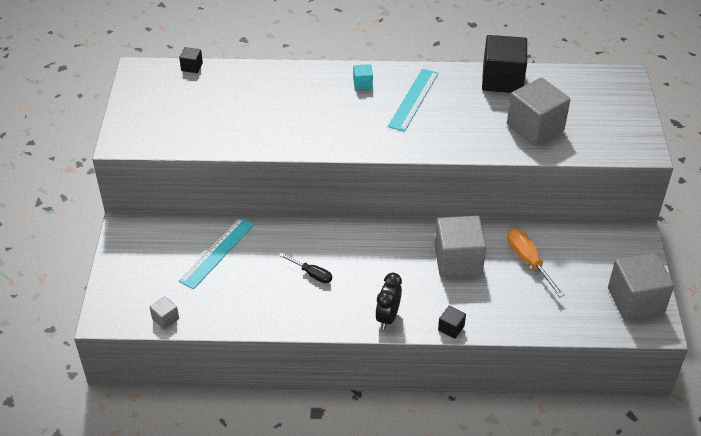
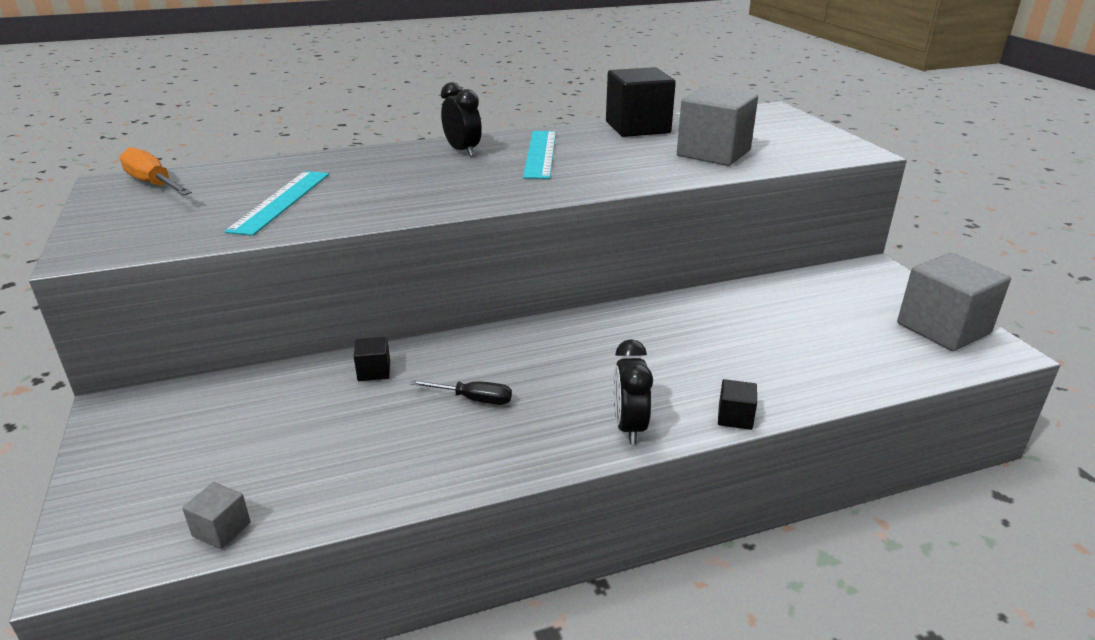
camera: 20 degrees left, 15 degrees down
black cube [179,47,203,73] -> black cube moved to [354,337,390,381]
turquoise ruler [179,217,254,289] -> turquoise ruler moved to [225,171,329,236]
turquoise cube [353,64,373,90] -> black clock [441,82,482,157]
grey cube [434,216,486,277] -> none
orange screwdriver [507,228,565,298] -> orange screwdriver moved to [119,147,192,195]

